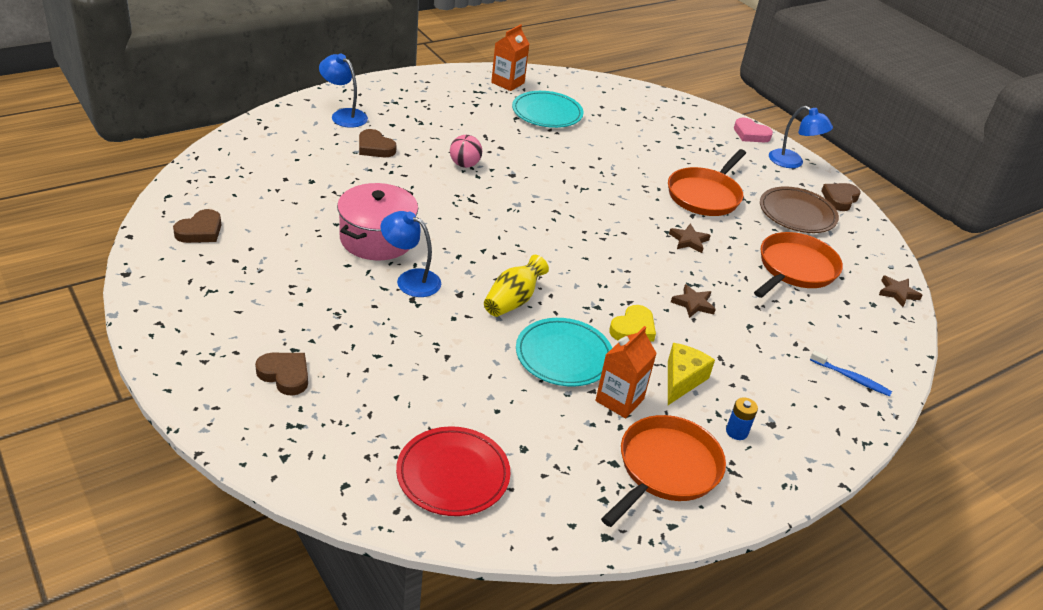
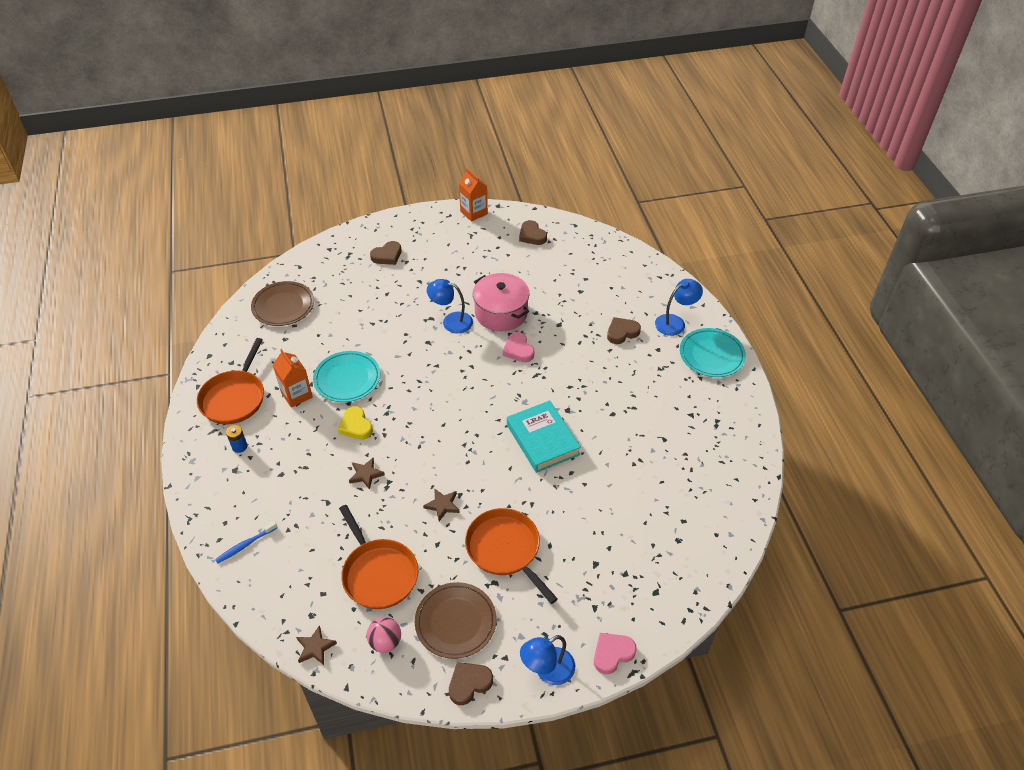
camera: 115 degrees right, 10 degrees up
blue lamp [380,211,441,297] -> blue lamp turned 120 degrees counterclockwise [427,279,473,333]
red plate [396,426,511,516] -> brown plate [251,281,314,326]
pink ball [450,135,482,168] -> pink ball moved to [367,617,401,653]
yellow vase [484,255,549,317] -> none
orange carton [491,24,529,91] -> orange carton moved to [459,168,488,222]
turquoise plate [512,91,584,128] -> turquoise plate moved to [680,328,746,377]
orange pan [601,415,726,527] -> orange pan turned 45 degrees clockwise [197,338,264,424]
yellow cheese [668,343,715,405] -> none
brown heart [821,183,861,211] -> brown heart turned 90 degrees counterclockwise [449,662,493,705]
none -> pink heart [503,332,534,362]
none -> turquoise book [507,400,581,473]

